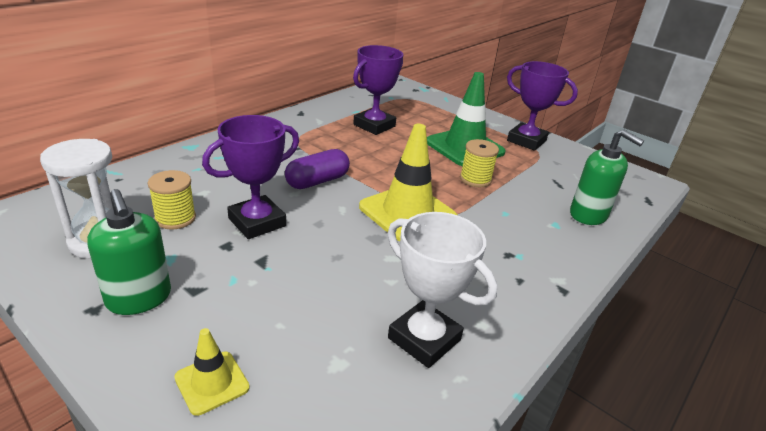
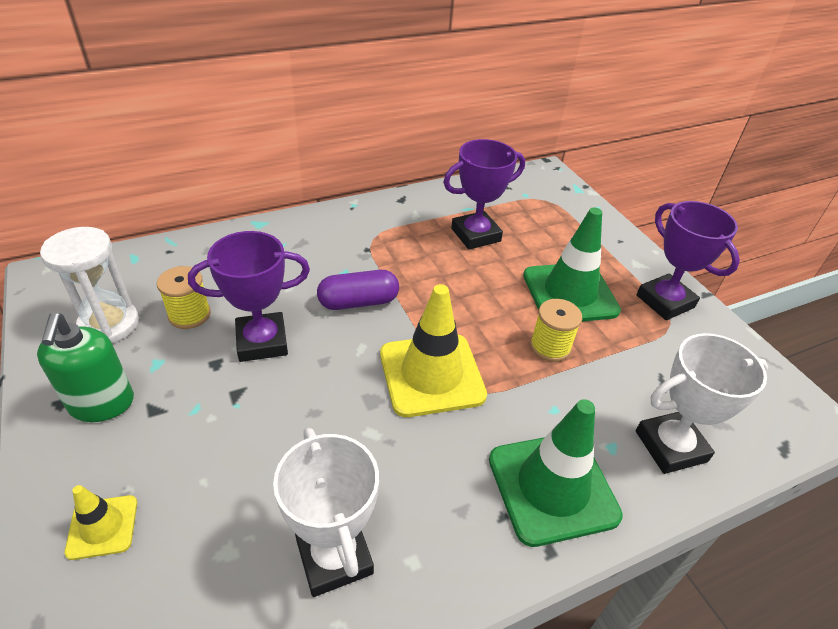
camera: 25 degrees right, 10 degrees up
green soap dispenser [570,129,644,225] -> white trophy [636,333,768,474]
none -> green traffic cone [489,399,623,547]

